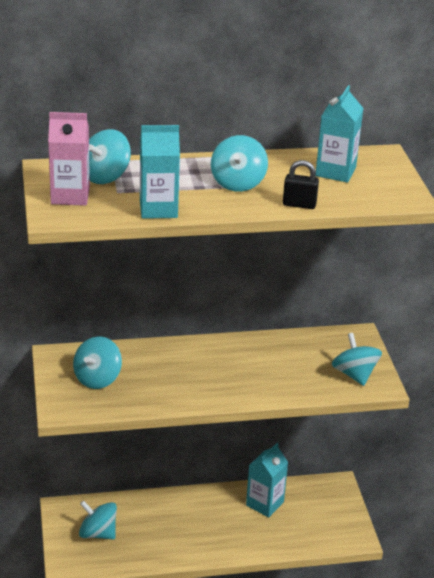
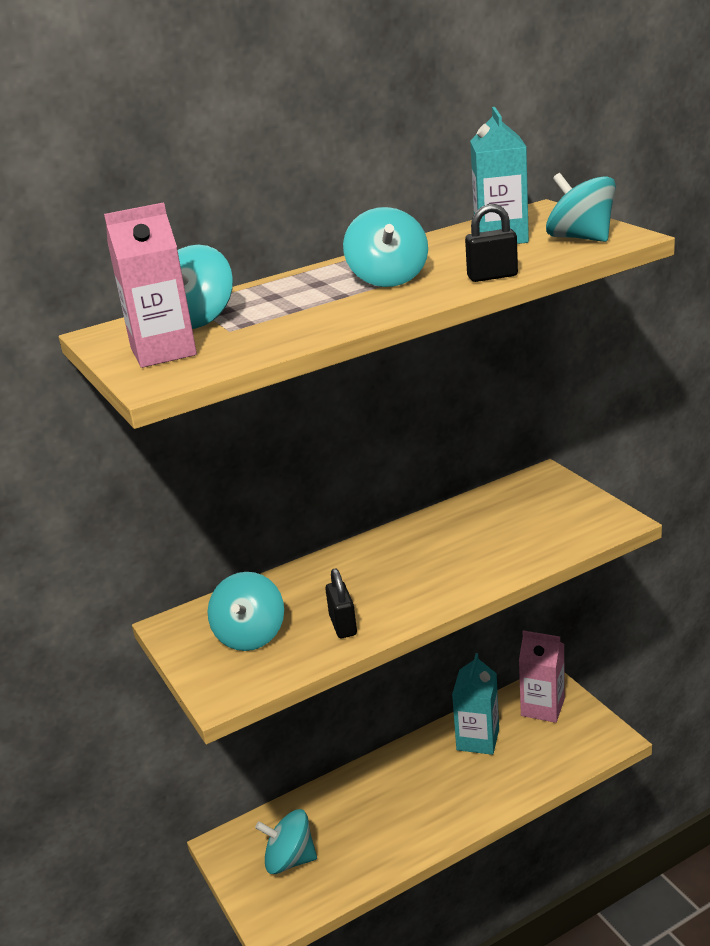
camera: 15 degrees left, 5 degrees down
turquoise carton [140,125,180,219] -> none
turquoise spinning top [332,333,382,386] -> turquoise spinning top moved to [546,173,616,242]
none -> black padlock [325,568,357,638]
none -> pink carton [519,631,565,723]

